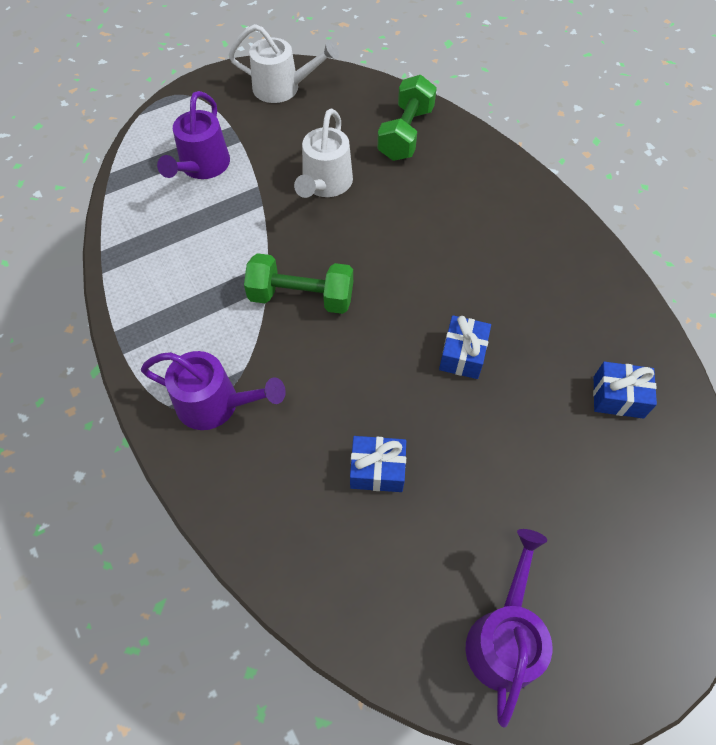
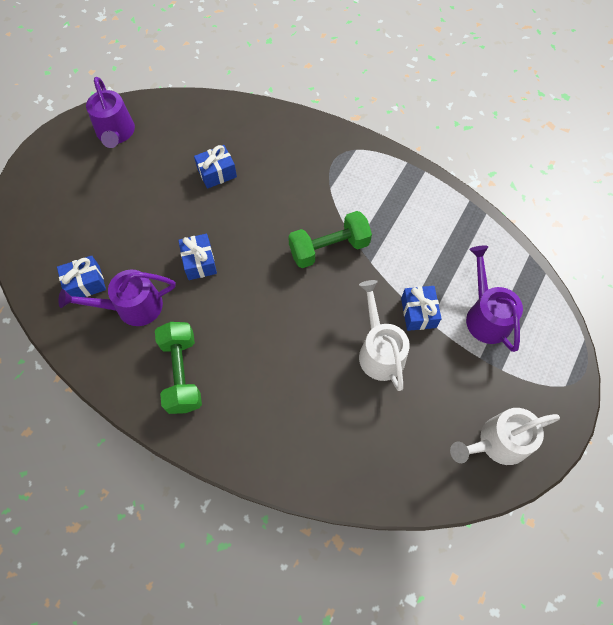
camera: 150 degrees right, 5 degrees up
purple watering can [141,351,286,430] -> purple watering can moved to [58,270,176,326]
green dumbbell [377,75,437,161] -> green dumbbell moved to [155,322,202,414]
none -> blue gift [401,286,442,331]

